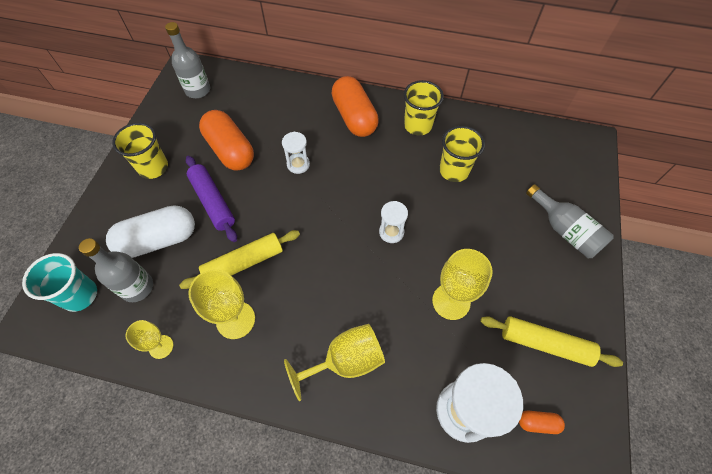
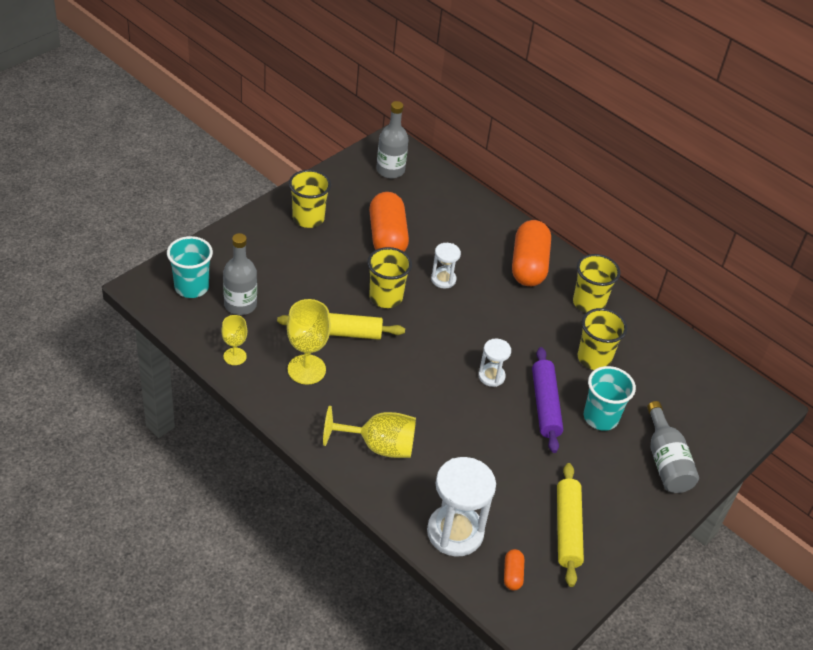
camera: 25 degrees right, 15 degrees down
white capsule [106,205,195,258] -> none
purple rolling pin [186,156,237,242] -> purple rolling pin moved to [532,347,563,453]
yellow goblet [432,249,493,320] -> none
yellow rolling pin [480,316,623,367] -> yellow rolling pin turned 45 degrees clockwise [557,463,584,587]
orange capsule [519,411,565,434] -> orange capsule turned 60 degrees clockwise [504,549,524,590]
none -> yellow cup [367,247,412,308]
none -> turquoise cup [584,366,636,431]

